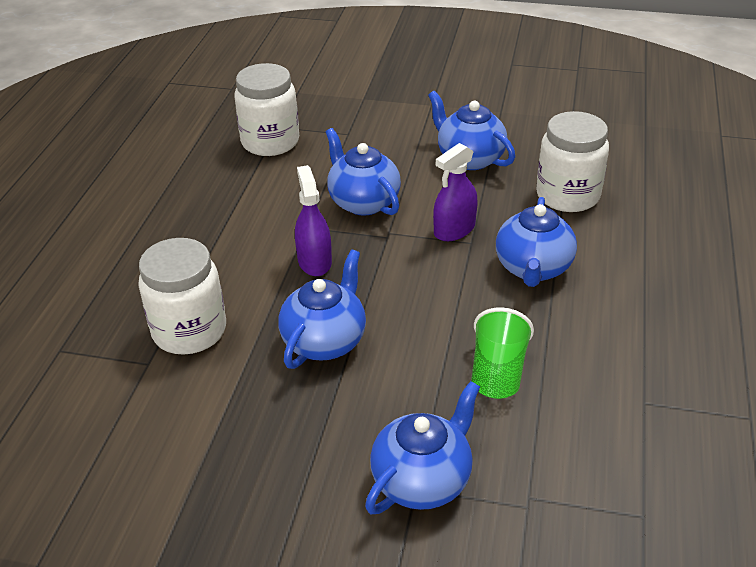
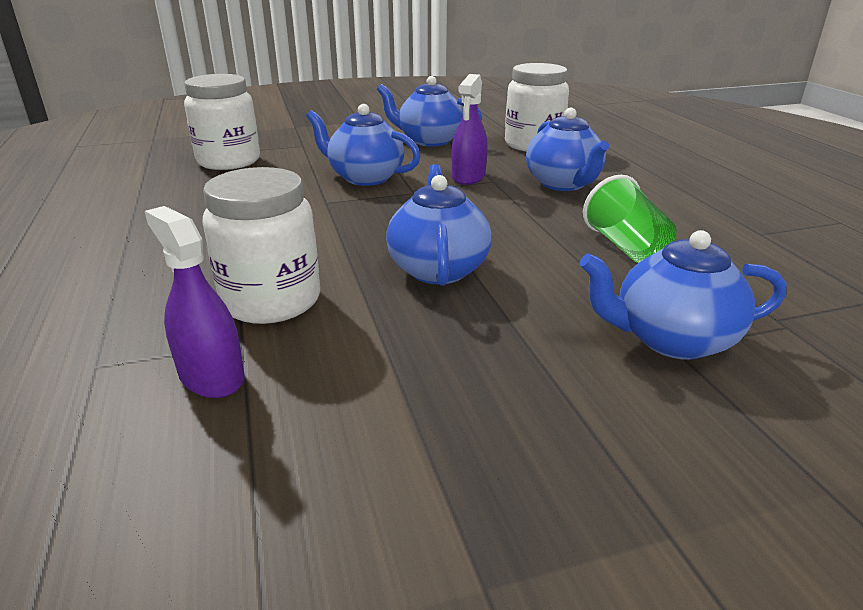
camera: 30 degrees left, 10 degrees down
purple spray bottle [295,165,332,276] -> purple spray bottle moved to [145,206,245,398]
blue teapot [365,381,480,514] -> blue teapot turned 105 degrees counterclockwise [579,230,786,360]

